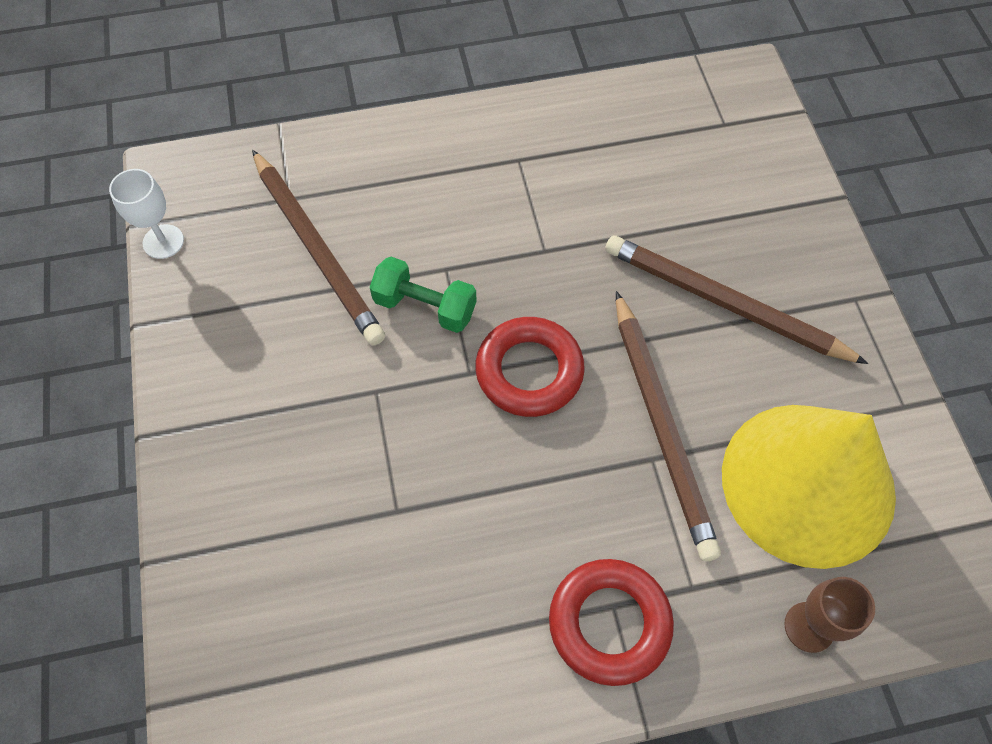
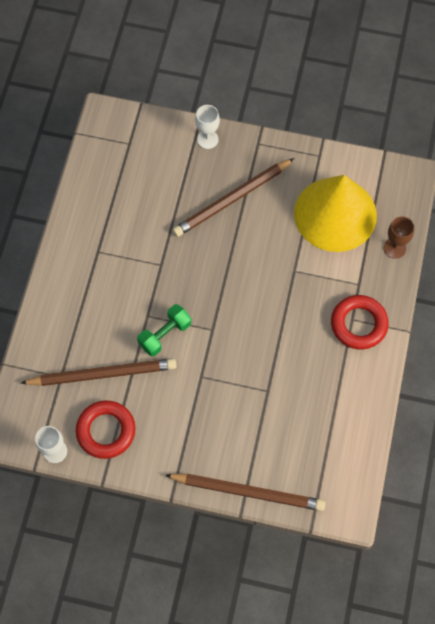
camera: 65 degrees left, 5 degrees up
red ring [475,317,585,417] -> red ring moved to [76,401,135,459]
brown pencil [616,291,721,561] -> brown pencil moved to [165,474,326,511]
none -> white goblet [195,105,220,149]

